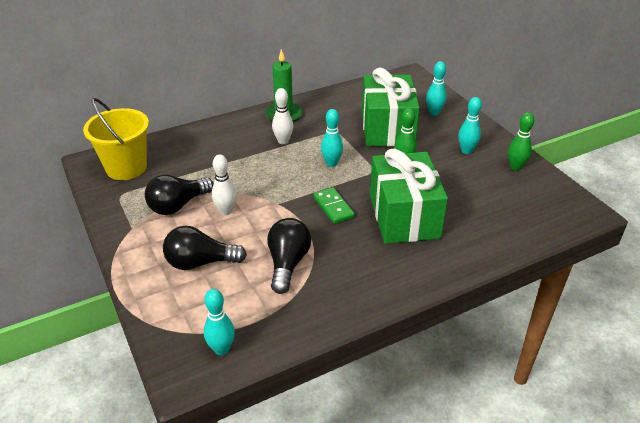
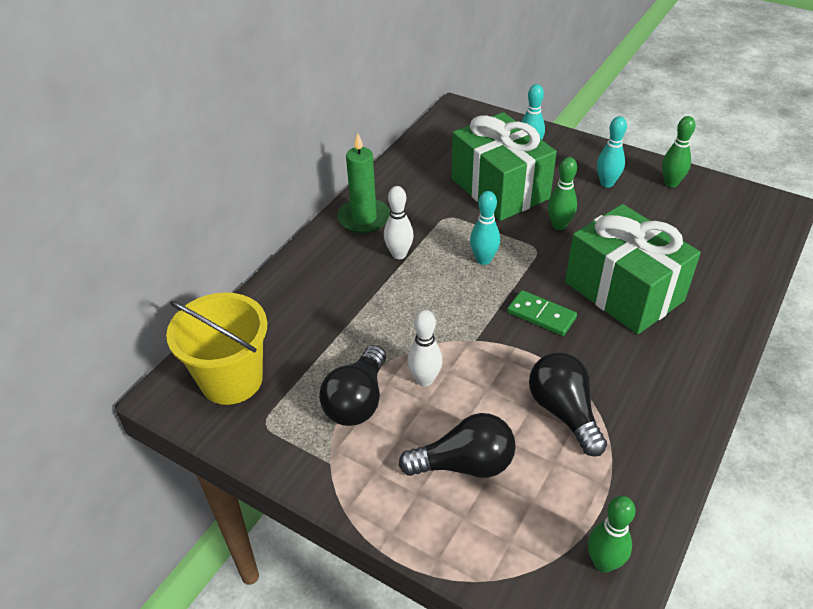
camera: 30 degrees left, 5 degrees up
black light bulb [163,226,247,270] -> black light bulb turned 150 degrees counterclockwise [398,413,516,478]
turquoise bowling pin [204,289,235,355] -> green bowling pin [588,496,636,573]

